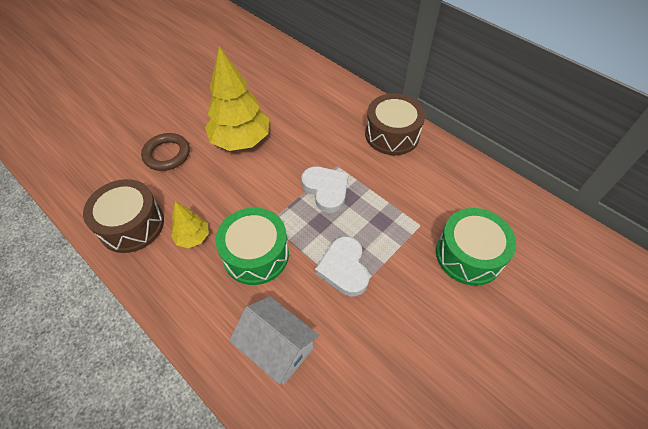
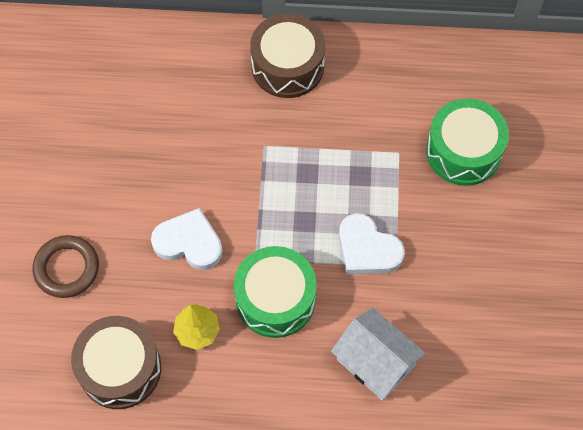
camera: 40 degrees left, 10 degrees up
yellow tree [205,46,269,151] -> none
white house [229,296,319,385] -> white house turned 45 degrees clockwise [331,308,426,401]
white heart [301,166,348,213] -> white heart moved to [151,208,223,270]

